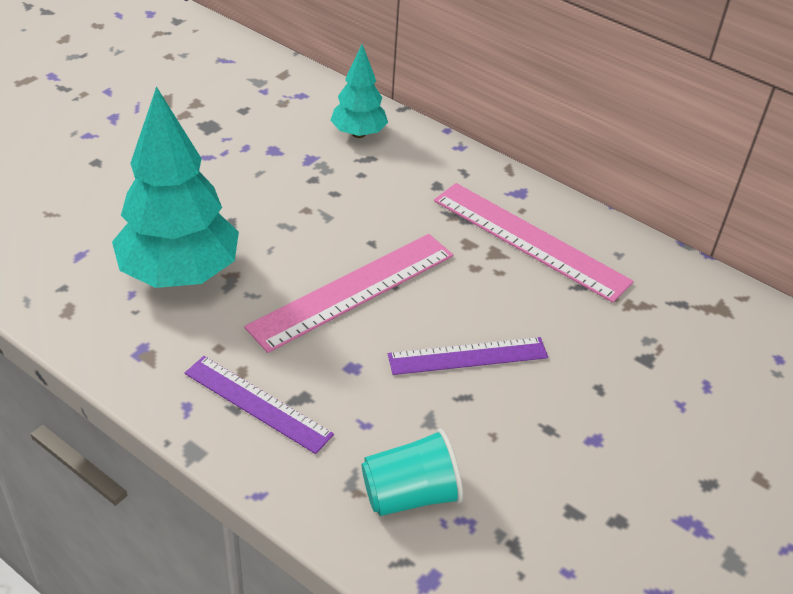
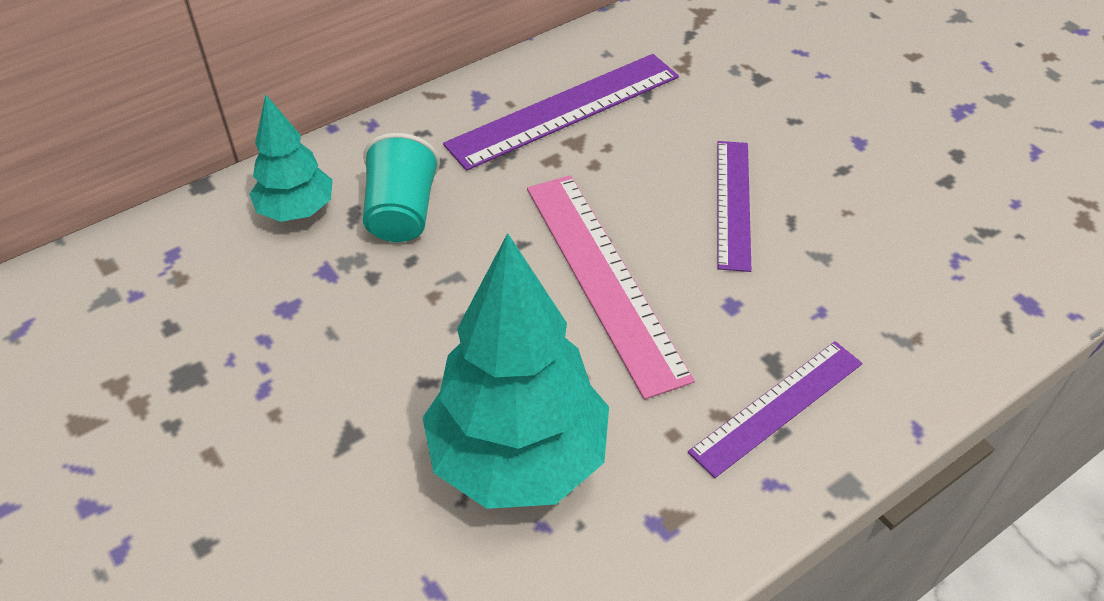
camera: 70 degrees left, 5 degrees up
turquoise cup [362,429,463,516] -> turquoise cup moved to [363,133,440,242]
pink ruler [434,183,634,303] -> purple ruler [443,54,679,171]

